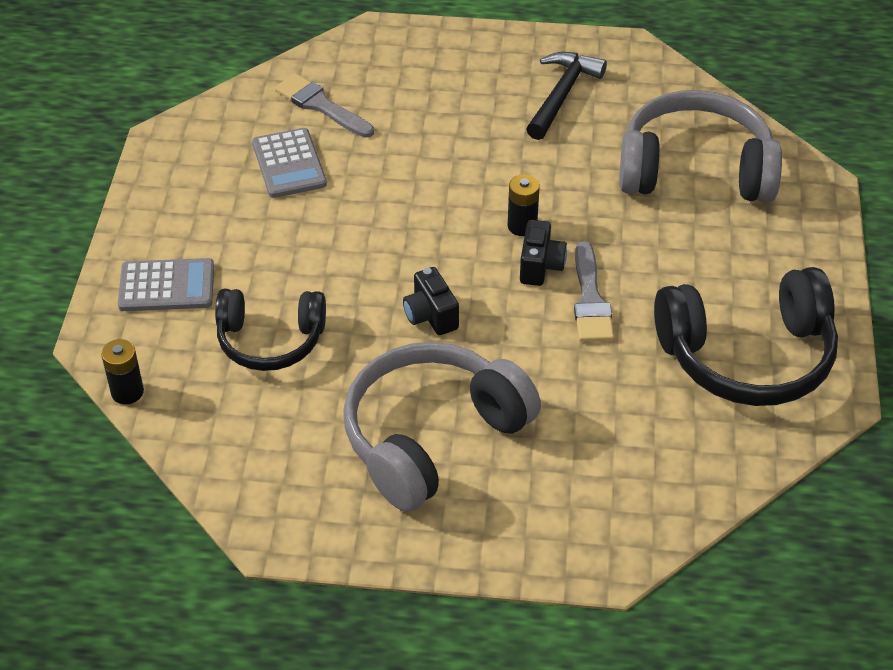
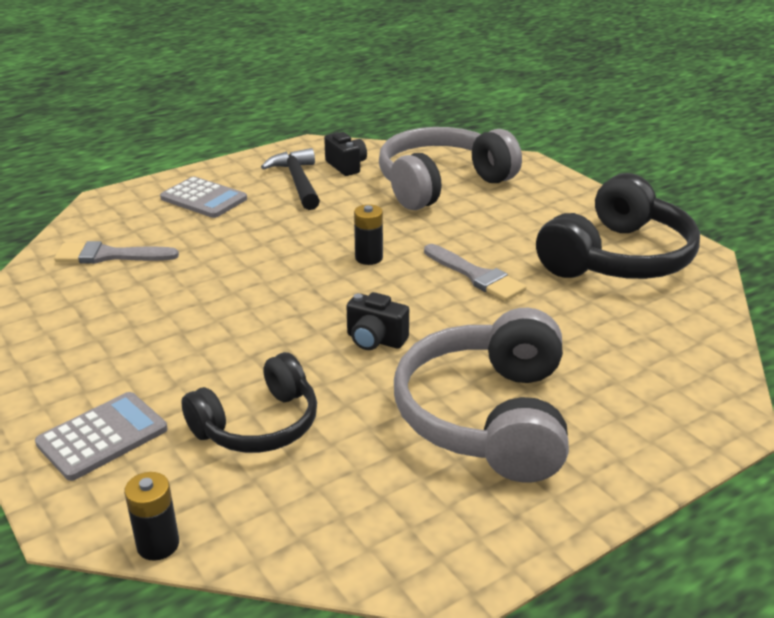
camera: 40 degrees left, 15 degrees down
grey calculator [252,128,327,198] -> grey calculator moved to [160,176,247,218]
black camera [520,220,567,286] -> black camera moved to [324,132,367,176]

